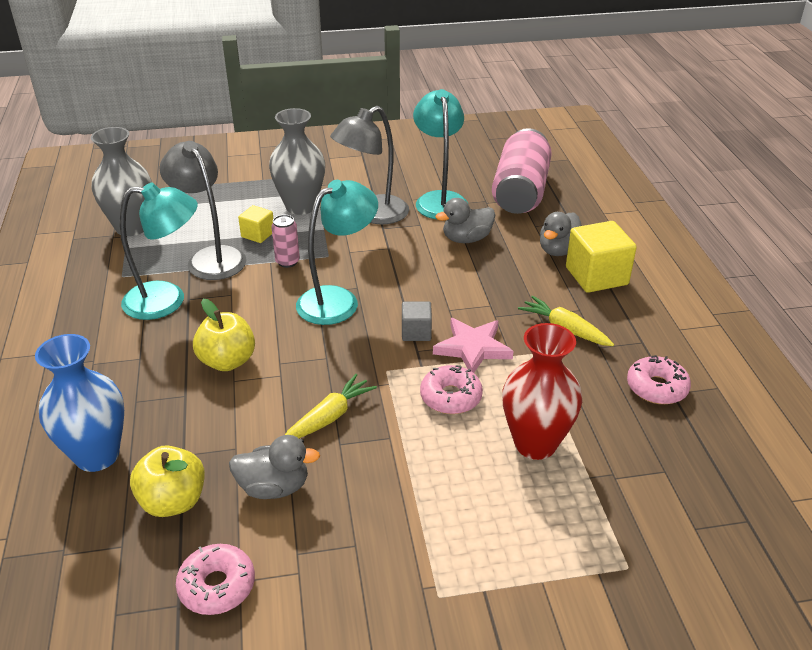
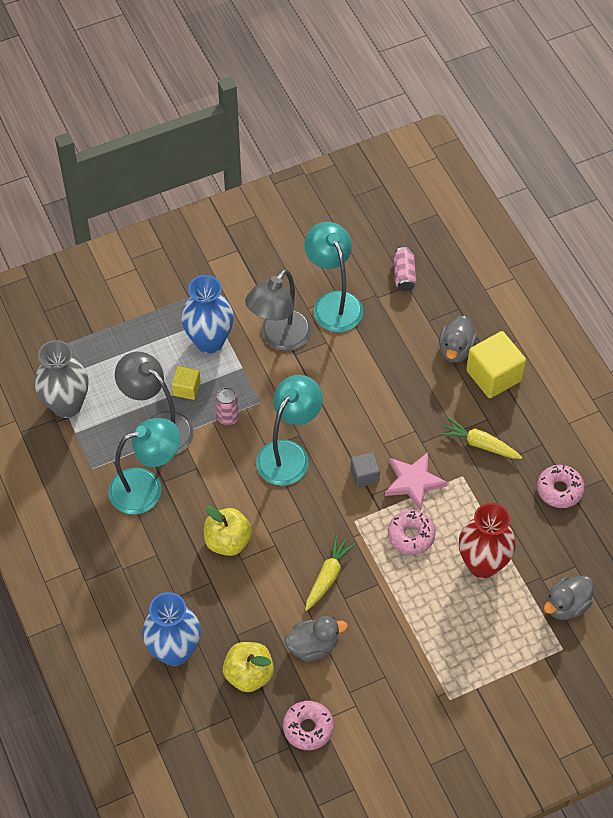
camera: 15 degrees left, 20 degrees up
grey vase [269,108,325,215] -> blue vase [181,275,234,354]
grey duck [435,198,495,243] -> grey duck moved to [544,576,594,620]
pink can [492,128,552,214] -> pink can [394,247,416,291], size x0.44

